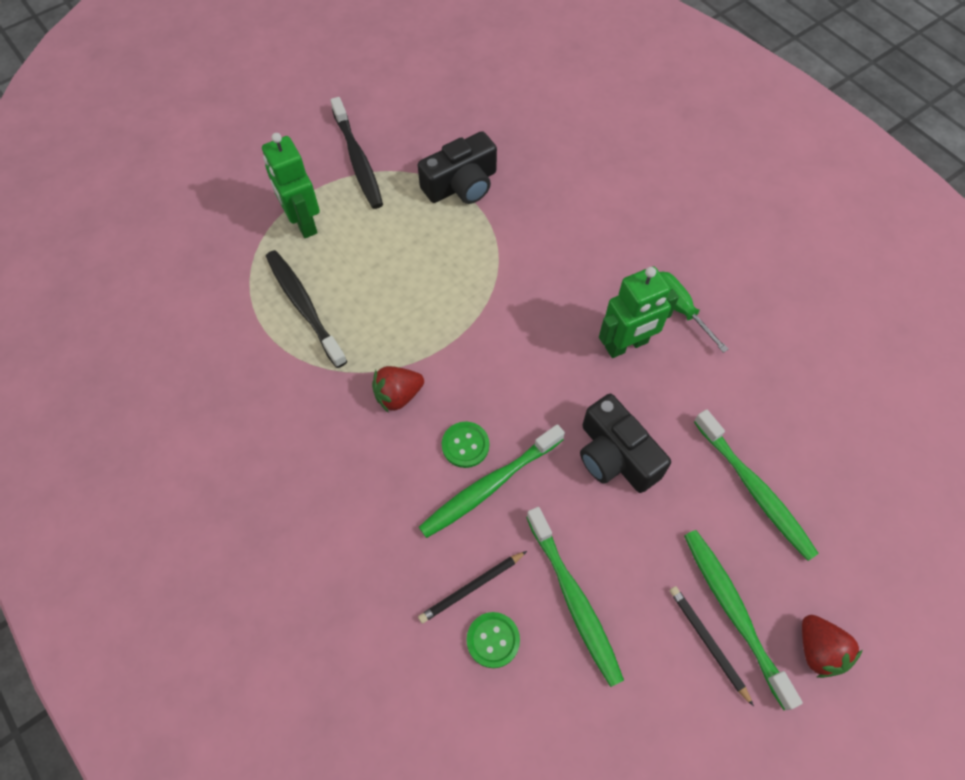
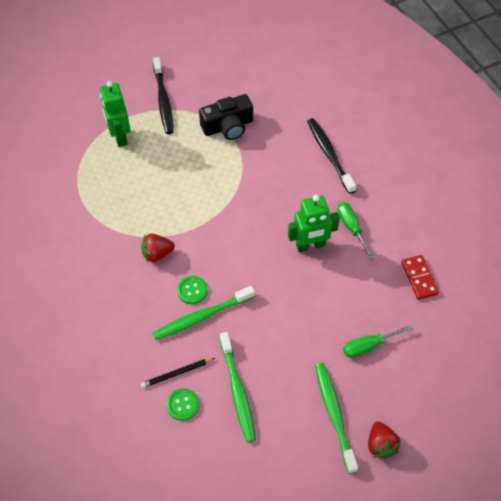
camera: 10 degrees right, 5 degrees down
black toothbrush [266,250,347,368] -> black toothbrush moved to [307,118,356,194]
black camera [580,394,671,493] -> none
black pencil [669,586,754,706] -> none
green toothbrush [694,409,819,561] -> green screwdriver [343,324,413,358]
none -> red domino [401,255,439,300]

